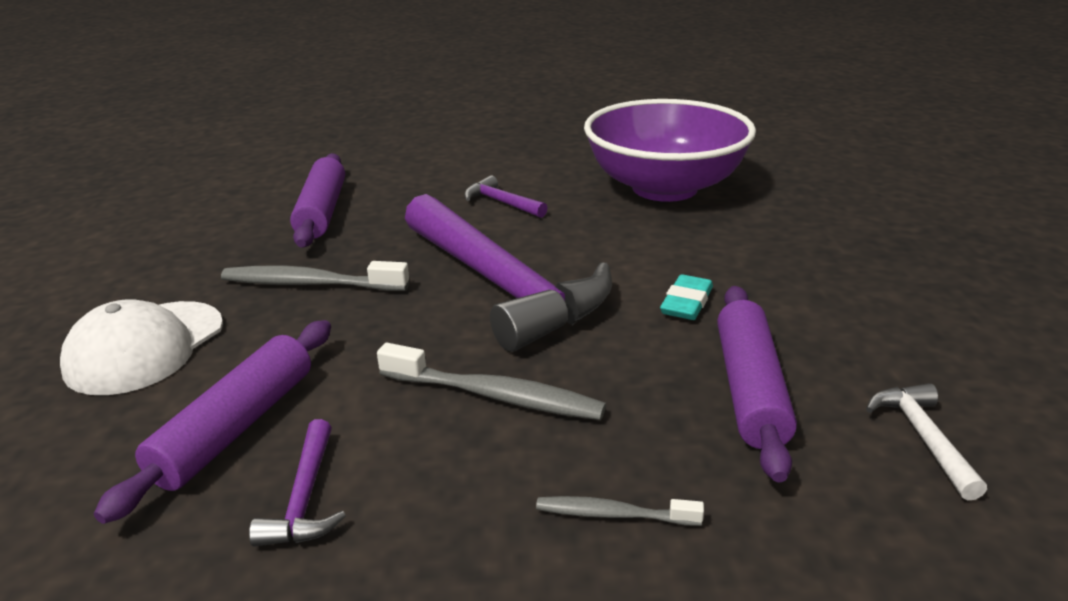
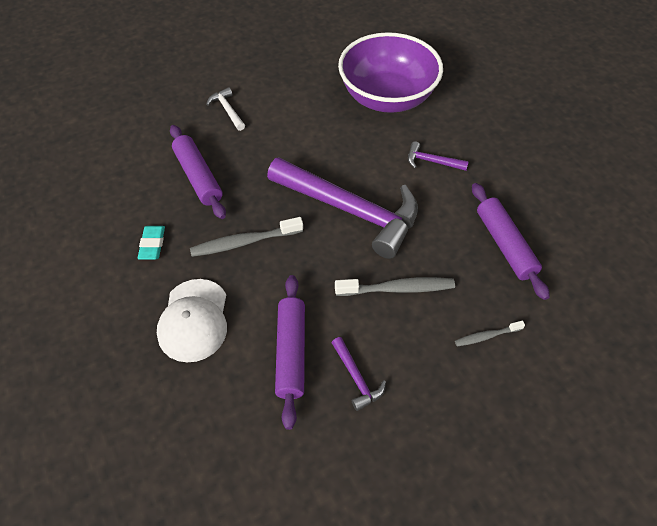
camera: 25 degrees left, 25 degrees up
purple hammer [464,175,547,218] -> purple hammer moved to [408,142,469,171]
turquoise eraser [660,274,713,320] -> turquoise eraser moved to [138,226,165,260]
white hammer [866,383,987,500] -> white hammer moved to [206,87,245,131]

